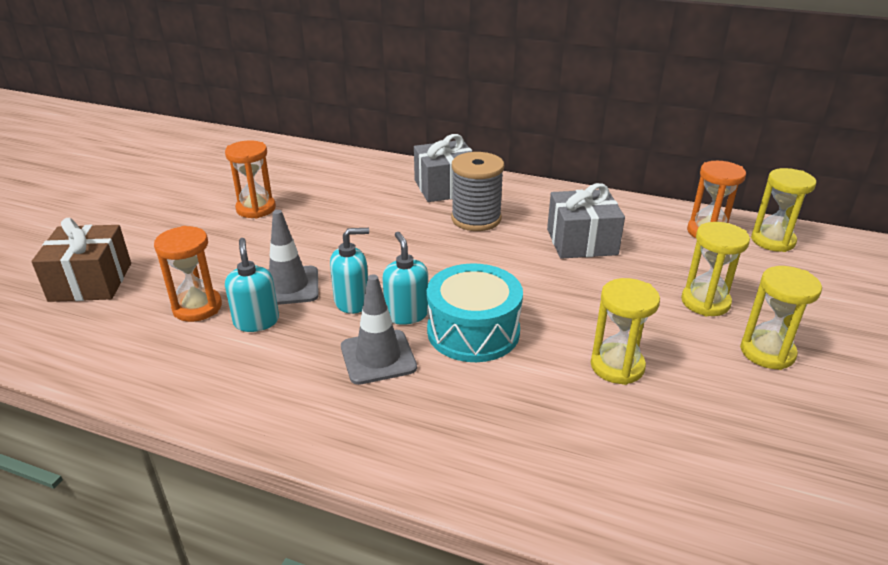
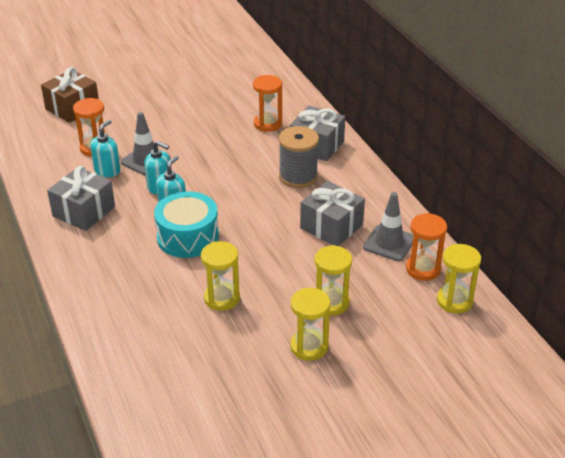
camera: 45 degrees right, 5 degrees up
orange hourglass [225,140,276,218] -> orange hourglass moved to [253,75,282,132]
grey traffic cone [341,274,417,385] -> grey traffic cone moved to [363,192,413,261]
none -> grey gift [47,166,115,231]

